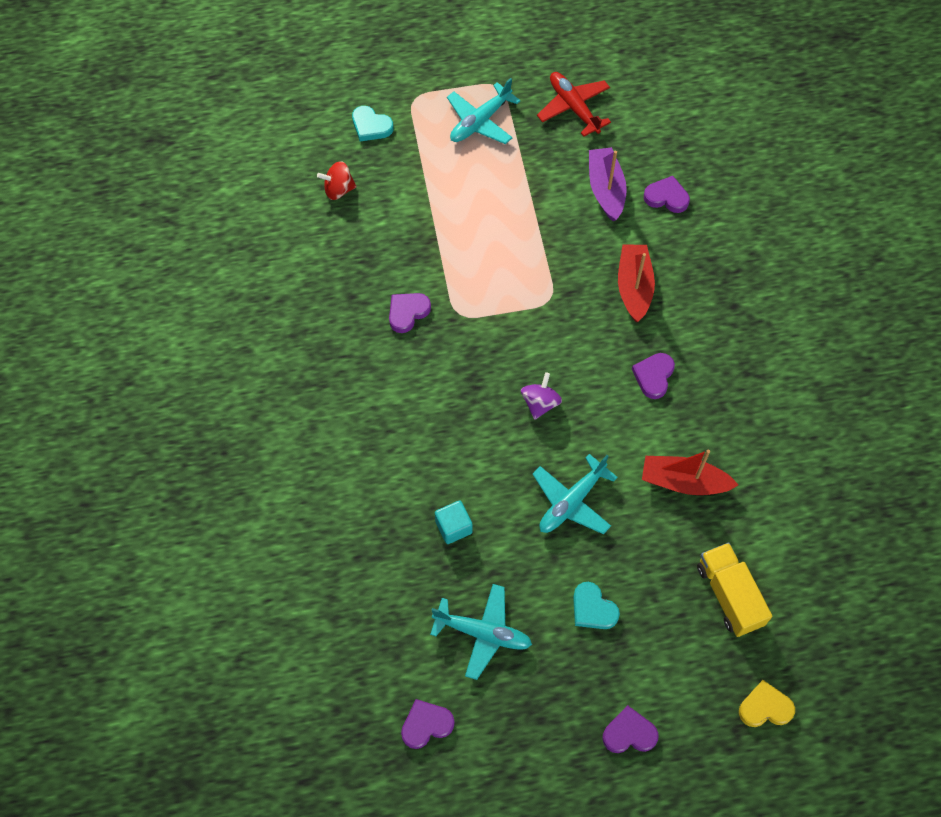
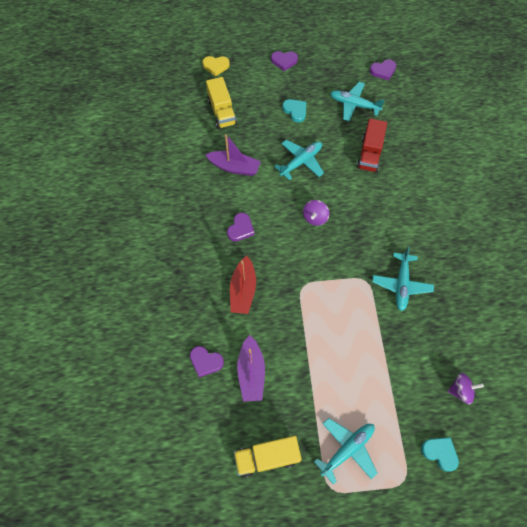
camera: 175 degrees left, 0 degrees up
red spinning top [317,161,357,200] -> purple spinning top [447,373,484,404]
purple heart [389,293,431,333] -> turquoise plane [372,247,434,311]
turquoise cube [435,500,472,544] -> red truck [357,118,387,172]
red plane [537,72,611,137] -> yellow truck [234,436,302,478]
red boat [642,450,738,495] -> purple boat [205,134,261,176]

